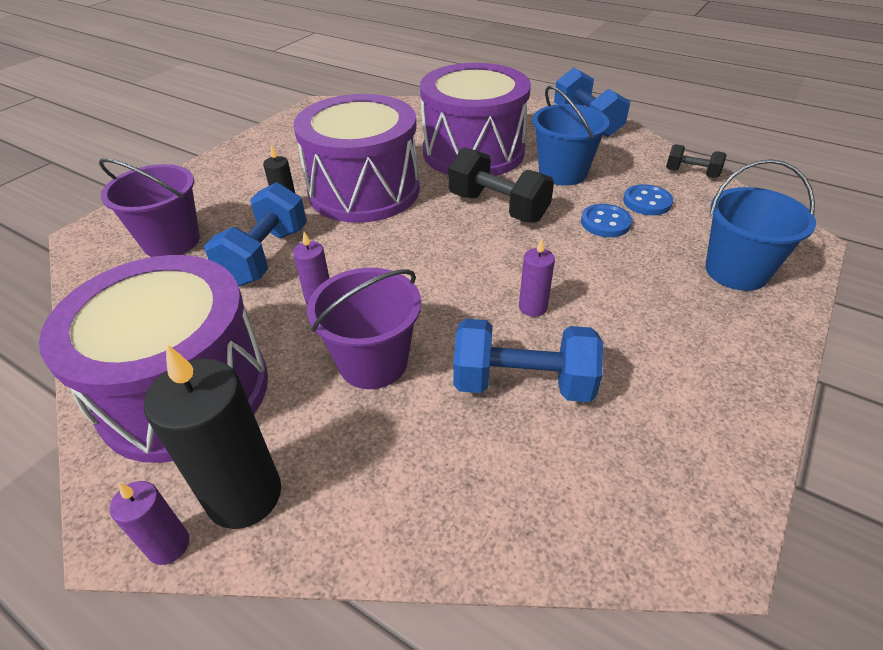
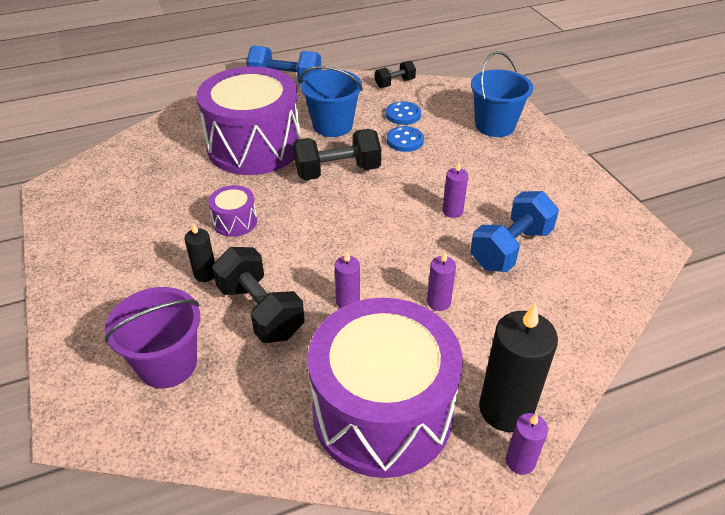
camera: 55 degrees left, 0 degrees up
blue dumbbell [204,182,307,286] -> black dumbbell [212,247,305,343]
purple drum [293,94,420,223] -> purple drum [208,185,257,237], size x0.41
purple bucket [307,268,421,389] -> purple candle [427,252,456,311]

